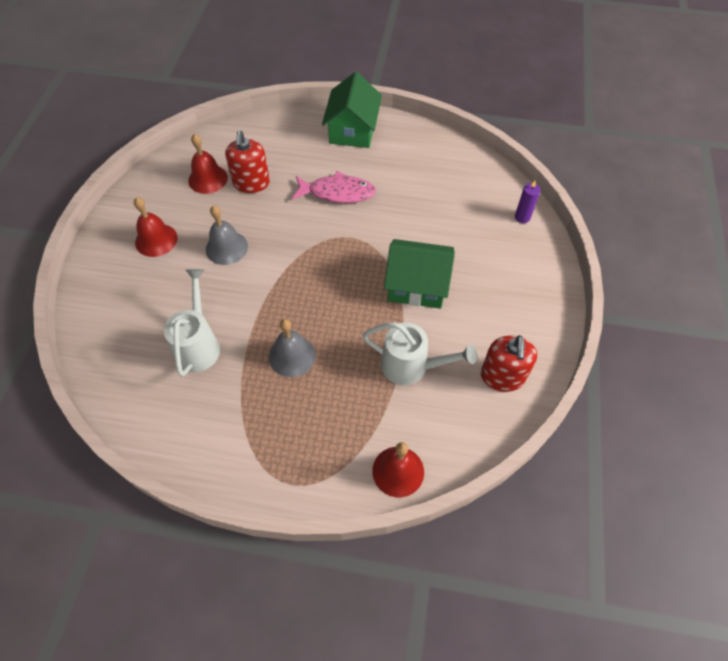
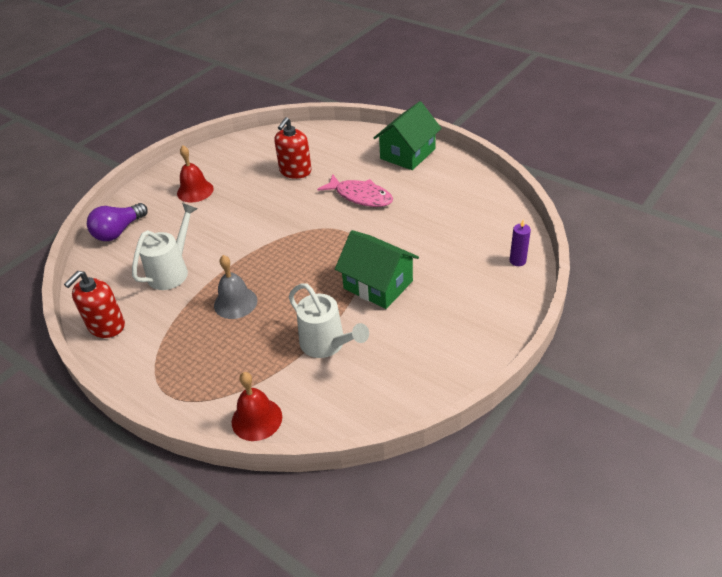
camera: 30 degrees right, 15 degrees down
red bell [188,134,228,194] -> none
grey bell [206,205,248,265] -> none
red soap dispenser [481,335,537,392] -> red soap dispenser moved to [64,271,125,338]
none -> purple light bulb [87,203,148,241]

